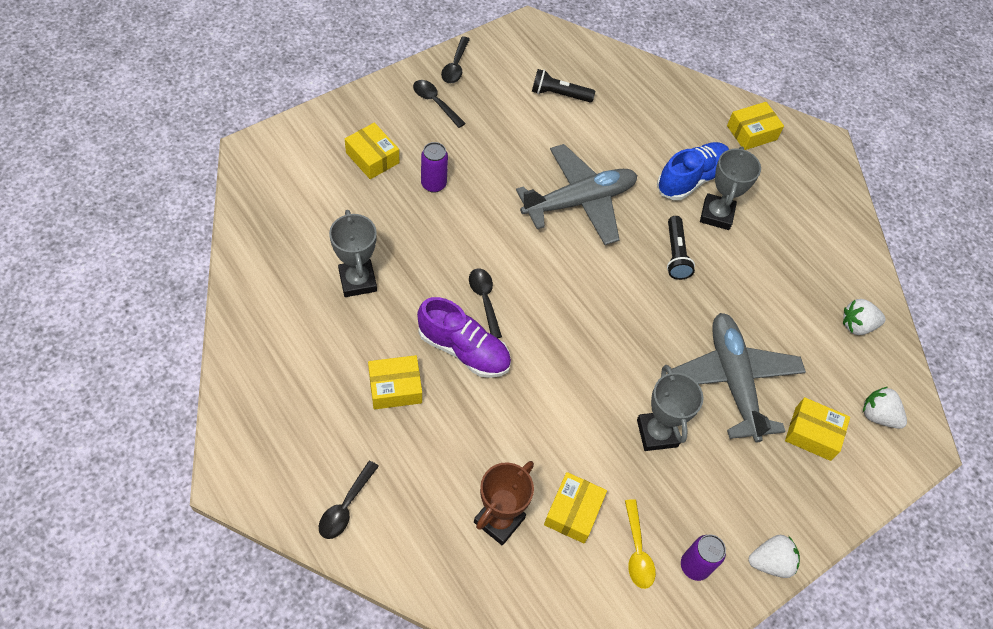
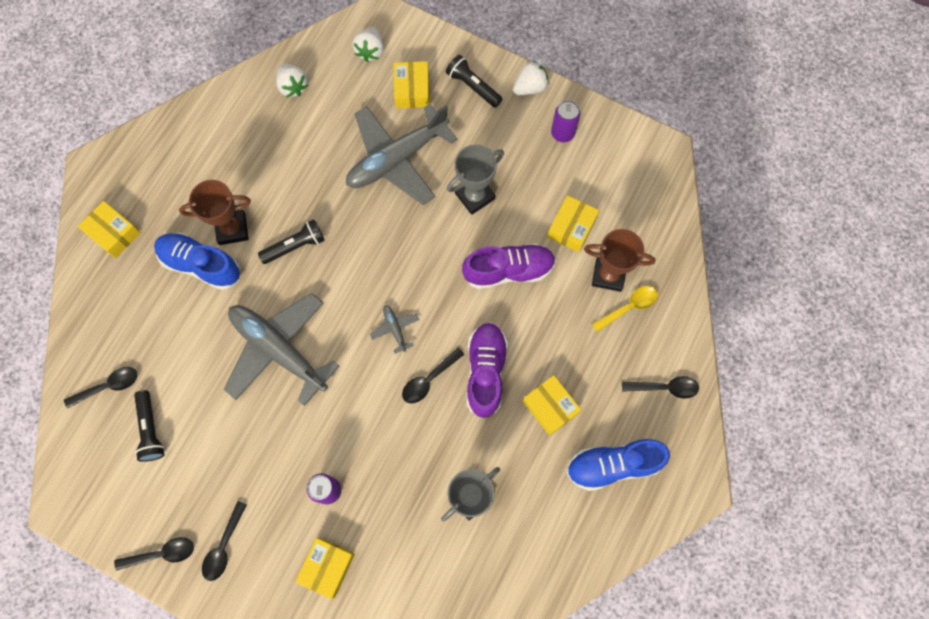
camera: 110 degrees left, 15 degrees up
yellow box [544,472,607,543] -> yellow box turned 60 degrees counterclockwise [547,195,599,252]
yellow spoon [625,499,656,589] -> yellow spoon moved to [592,286,658,332]
grey trophy [700,147,761,230] -> brown trophy [179,180,251,245]
white strawberry [749,535,800,578] -> white strawberry turned 90 degrees clockwise [513,61,549,95]
none -> black spoon [64,367,137,408]
none -> grey plane [370,305,419,354]
none -> black flashlight [446,55,502,108]
none -> purple shoe [462,243,556,289]
none -> blue shoe [566,439,670,491]

